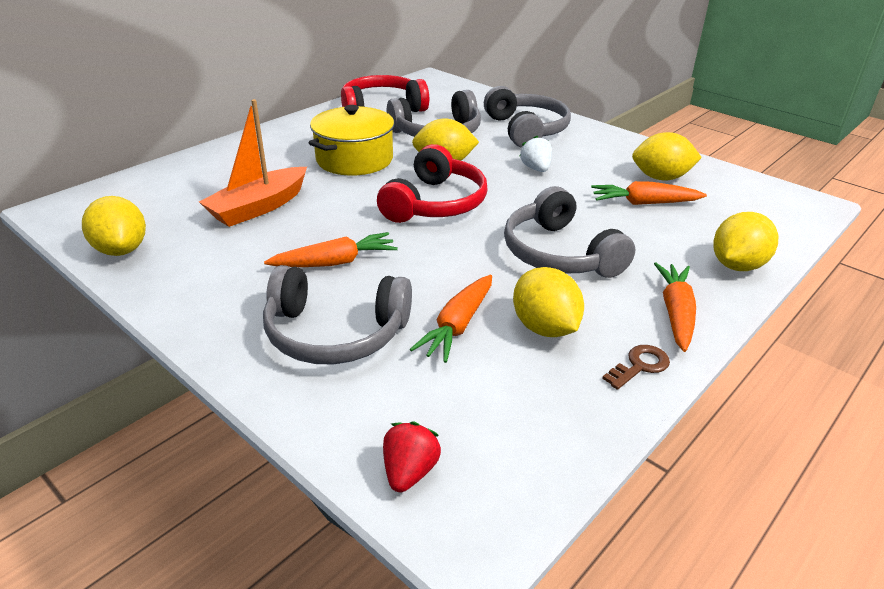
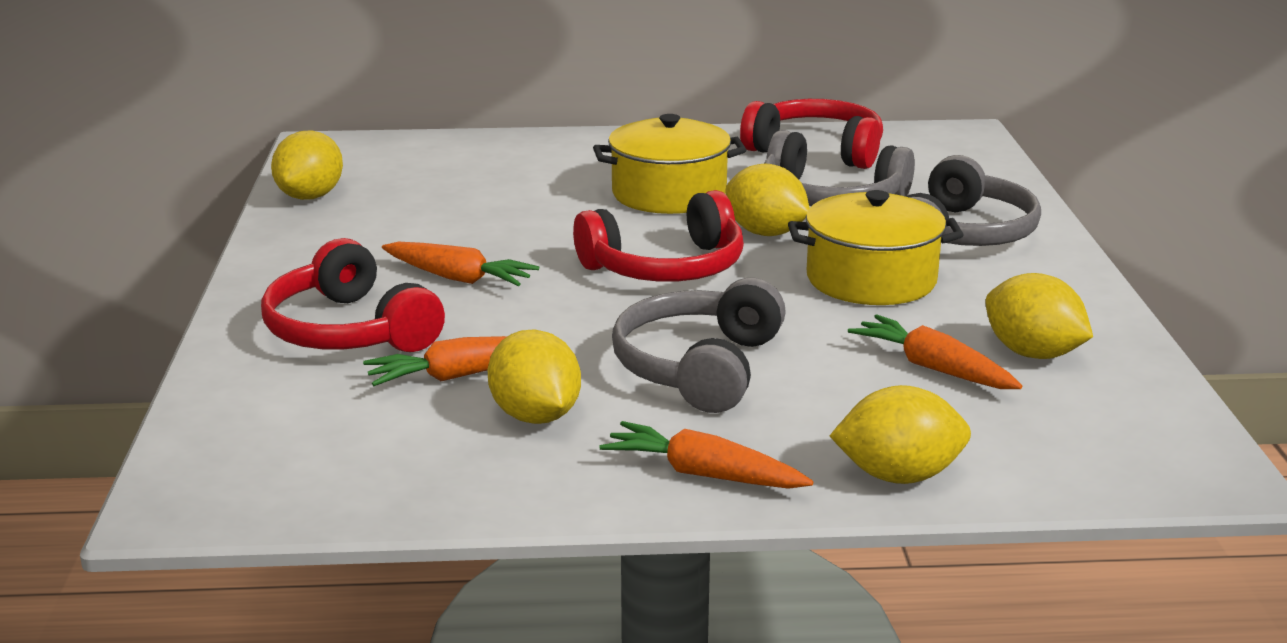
camera: 45 degrees right, 10 degrees down
orange boat [199,99,307,227] -> none
grey headphones [263,265,412,364] -> red headphones [261,238,445,352]
red strawberry [383,422,441,492] -> none
yellow lemon [513,267,584,337] -> yellow lemon turned 45 degrees counterclockwise [487,329,581,424]
white strawberry [520,136,552,172] -> yellow pot [788,190,964,305]
brown key [602,345,670,390] -> none
orange carrot [654,262,696,352] -> orange carrot turned 120 degrees counterclockwise [599,421,813,489]

